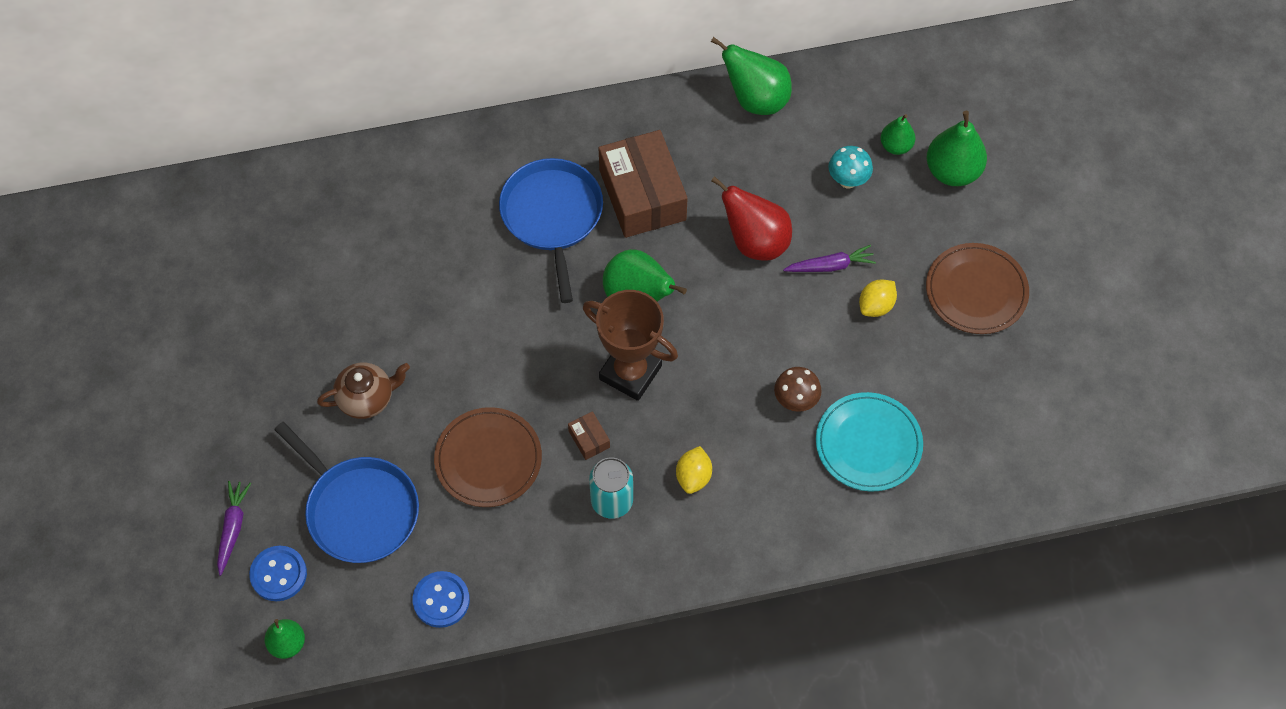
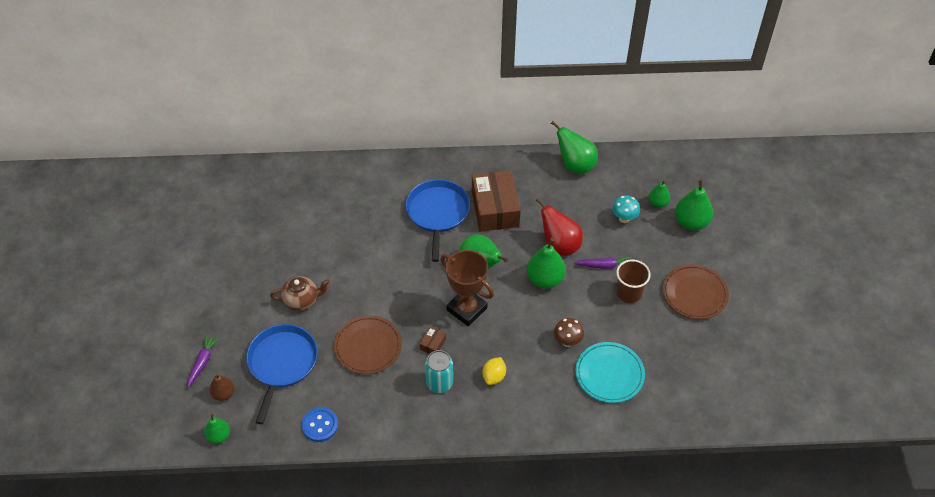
camera: 10 degrees right, 10 degrees down
blue button [249,546,307,601] -> brown pear [209,373,235,401]
blue pan [274,422,419,563] -> blue pan turned 135 degrees counterclockwise [246,324,318,424]
brown box [568,411,610,460] -> brown box turned 45 degrees clockwise [420,326,446,354]
yellow lemon [859,279,897,317] -> brown cup [616,260,651,303]
none -> green pear [527,238,566,289]

